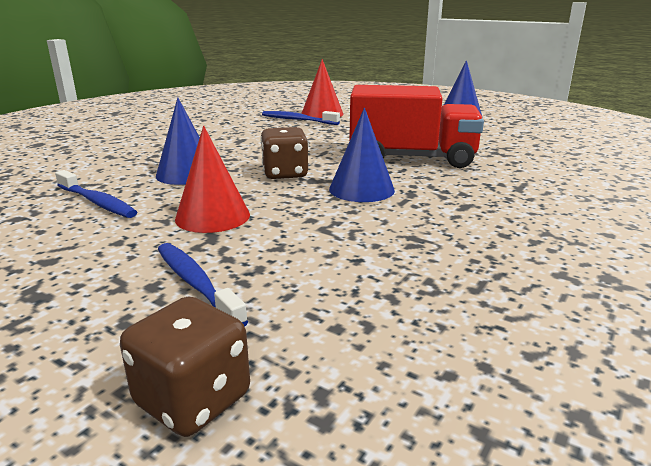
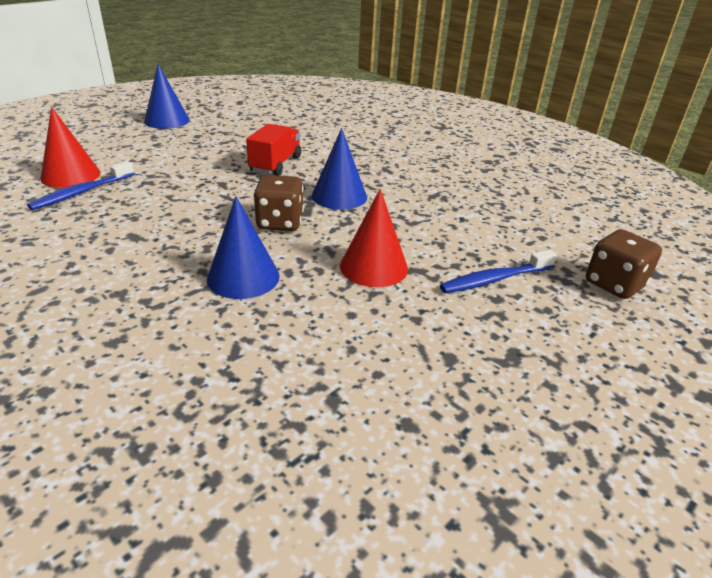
camera: 80 degrees left, 10 degrees up
blue toothbrush [55,170,137,218] -> none
red truck [349,85,484,168] -> red truck [246,124,301,176], size x0.60

